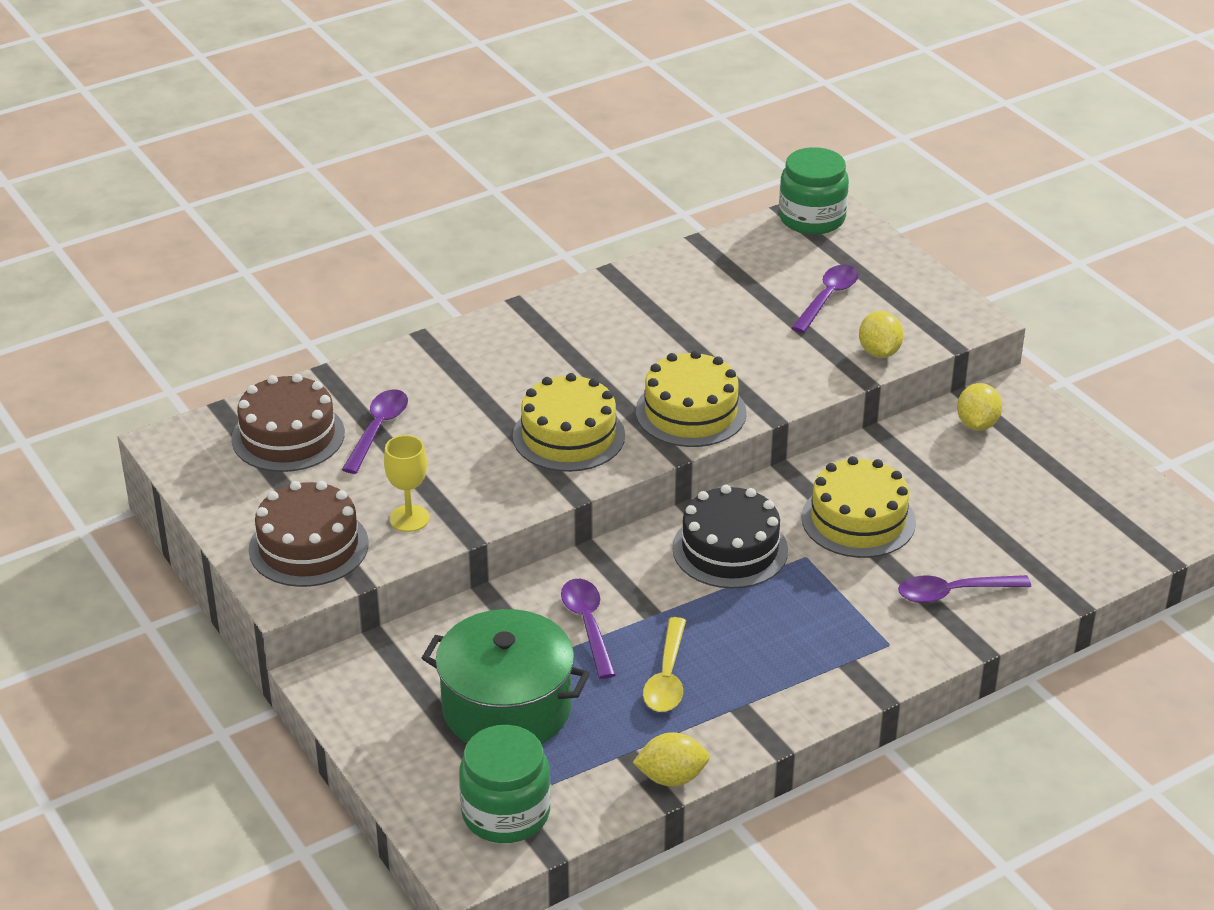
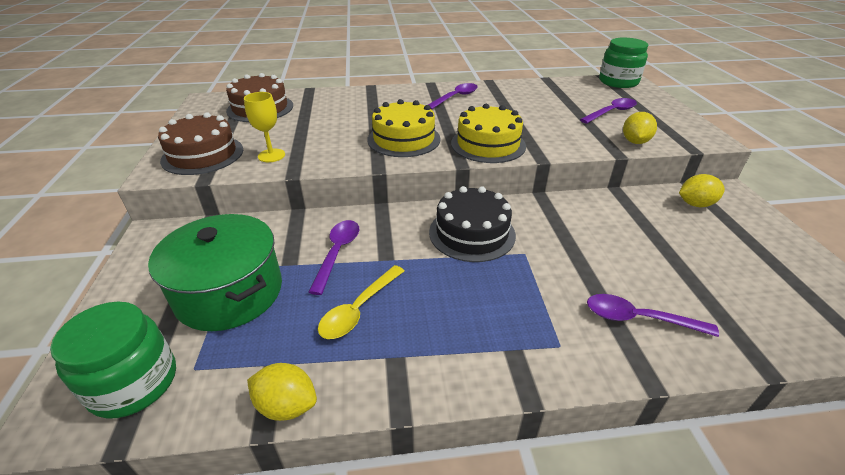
camera: 25 degrees right, 0 degrees up
purple spoon [342,389,408,474] -> purple spoon moved to [428,83,478,109]
yellow cake [801,456,916,558] -> none
yellow lemon [957,383,1002,431] -> yellow lemon turned 45 degrees clockwise [679,174,725,207]

